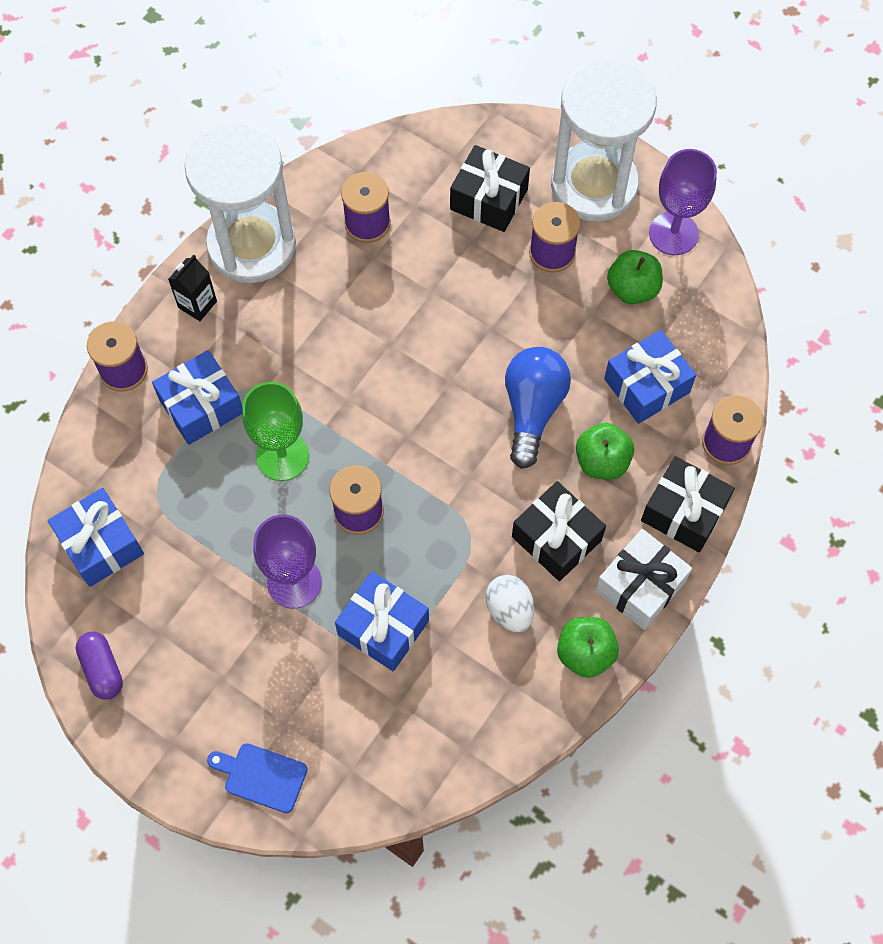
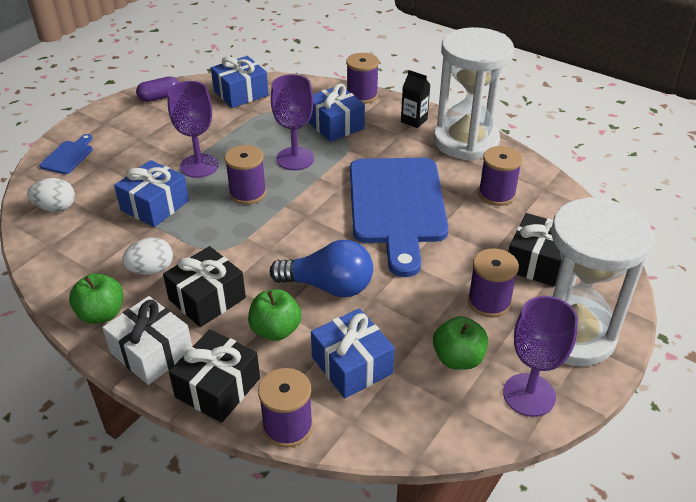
camera: 90 degrees right, 25 degrees down
green goblet [242,382,309,481] -> purple goblet [271,74,314,170]
none -> white egg [27,178,75,212]
none -> blue cutting board [350,158,449,277]

